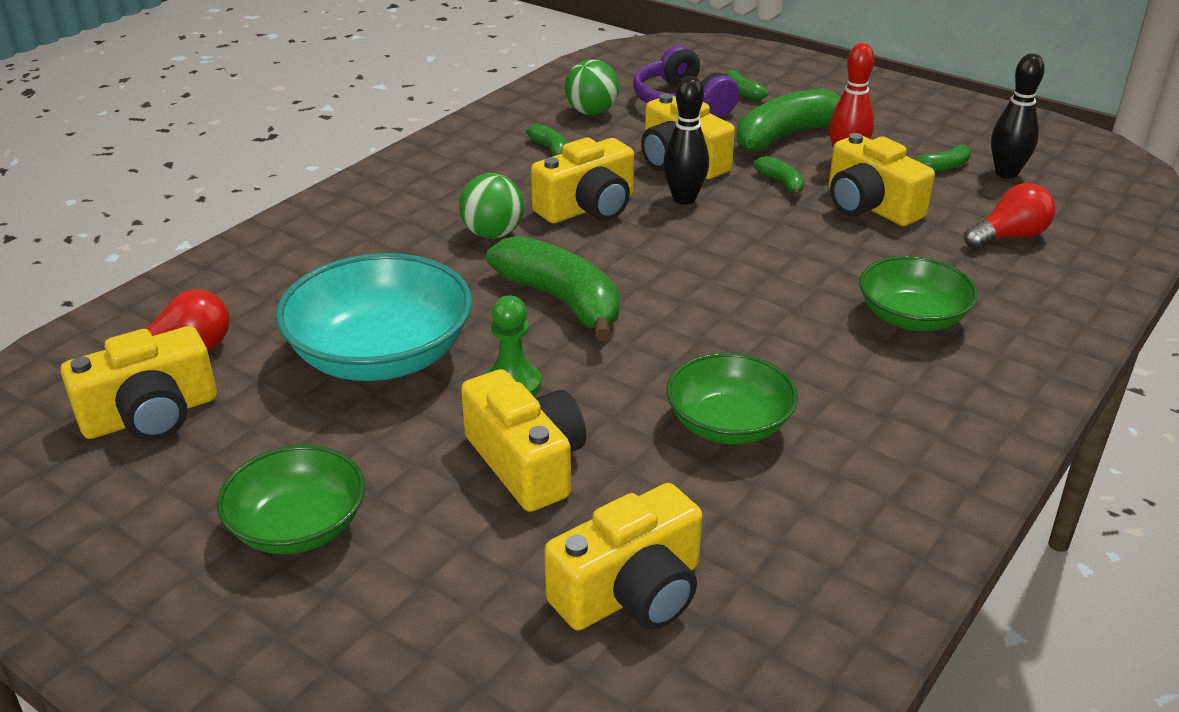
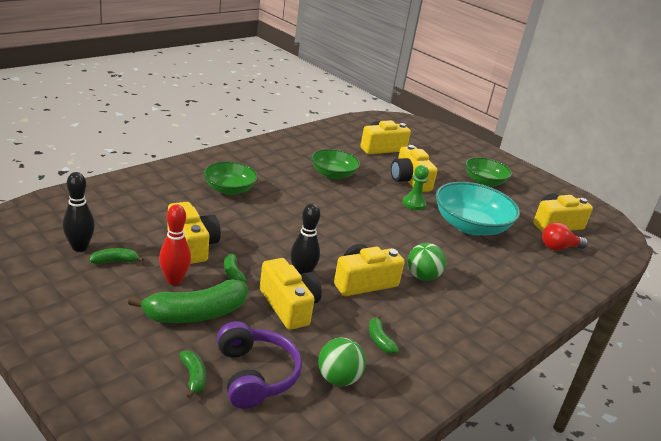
camera: 175 degrees left, 5 degrees down
green banana [486,236,619,341] -> none
red light bulb [964,183,1055,249] -> none

